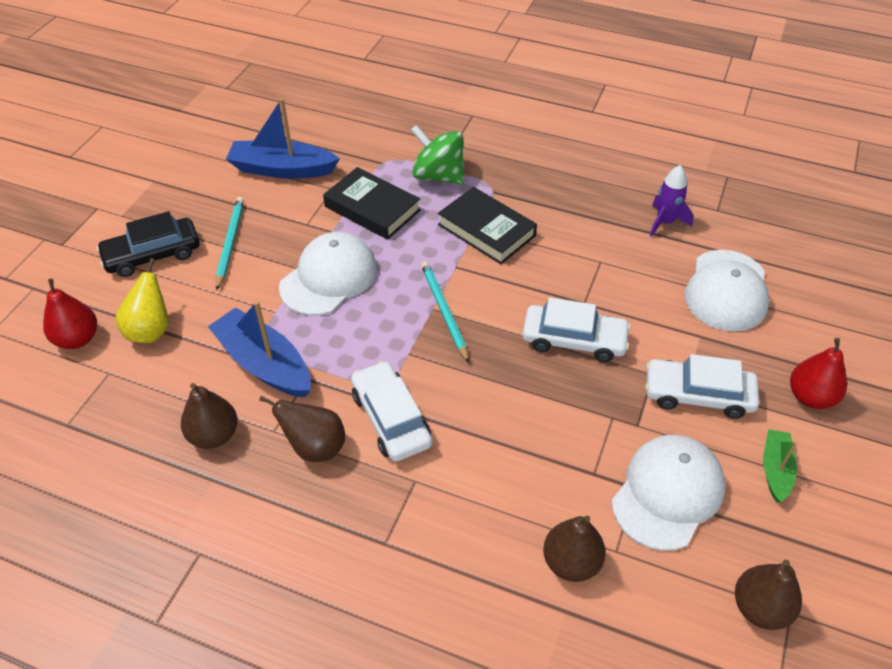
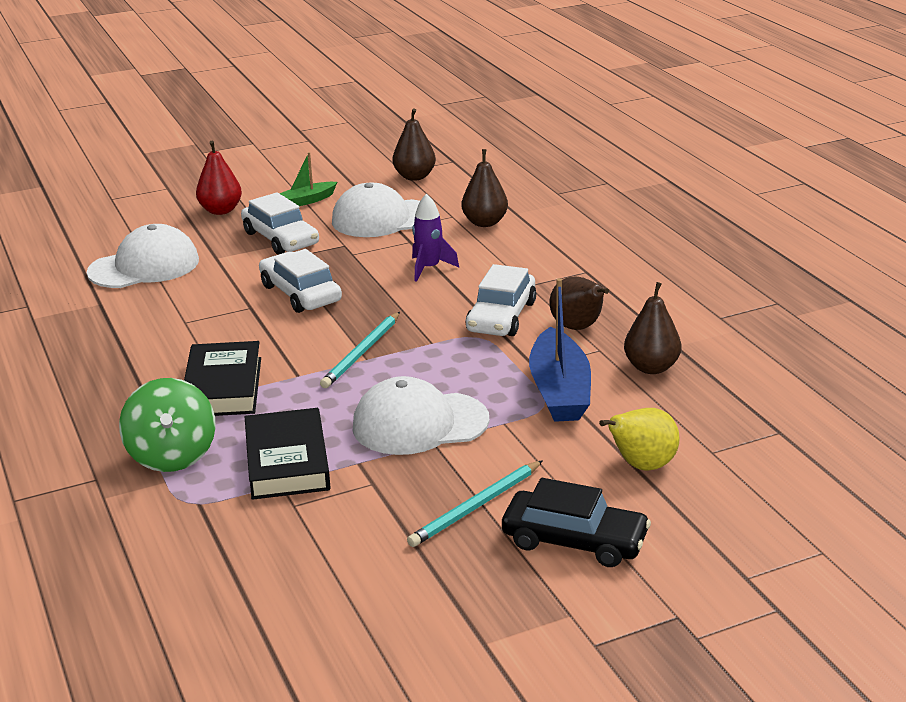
camera: 135 degrees left, 20 degrees down
red pear [43,278,97,349] -> none
blue boat [226,98,340,179] -> none
purple rocket [650,165,694,237] -> purple rocket moved to [412,193,459,282]

